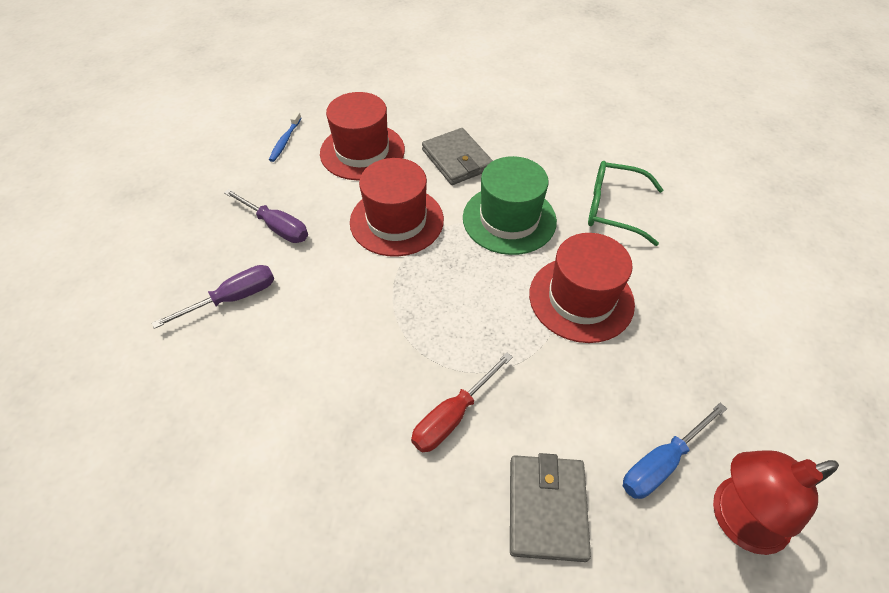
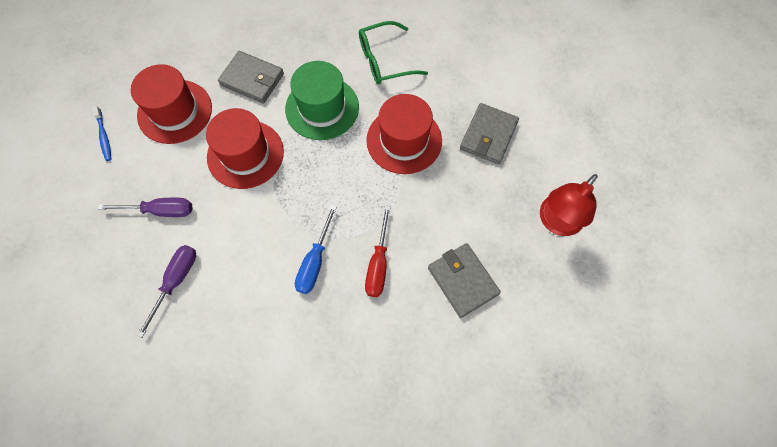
camera: 35 degrees left, 15 degrees up
blue screwdriver [623,403,727,499] -> blue screwdriver moved to [295,205,337,294]
none -> grey wallet [460,103,519,164]

